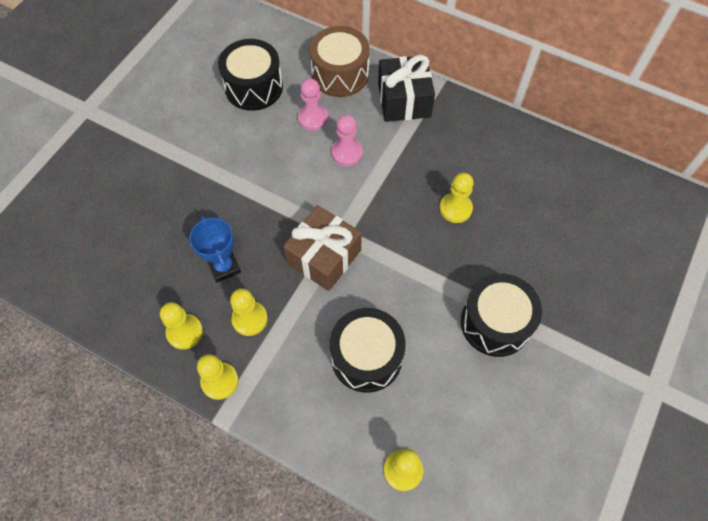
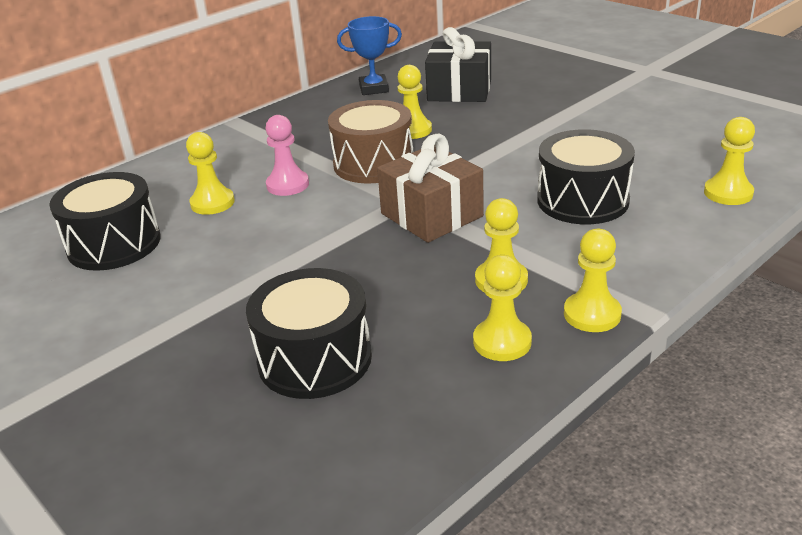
camera: 70 degrees left, 30 degrees down
blue trophy [190,215,241,283] -> blue trophy moved to [337,16,402,95]
pink pawn [297,78,328,131] -> yellow pawn [186,132,235,215]
brown drum [309,26,370,97] -> brown drum moved to [328,100,413,184]
black gift [378,55,435,122] -> black gift moved to [425,27,491,102]
black drum [461,274,542,357] -> black drum moved to [246,268,372,399]

